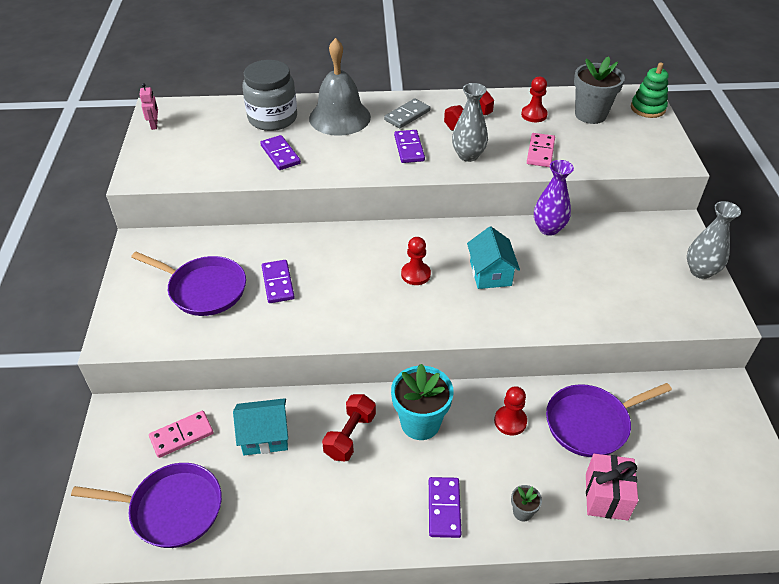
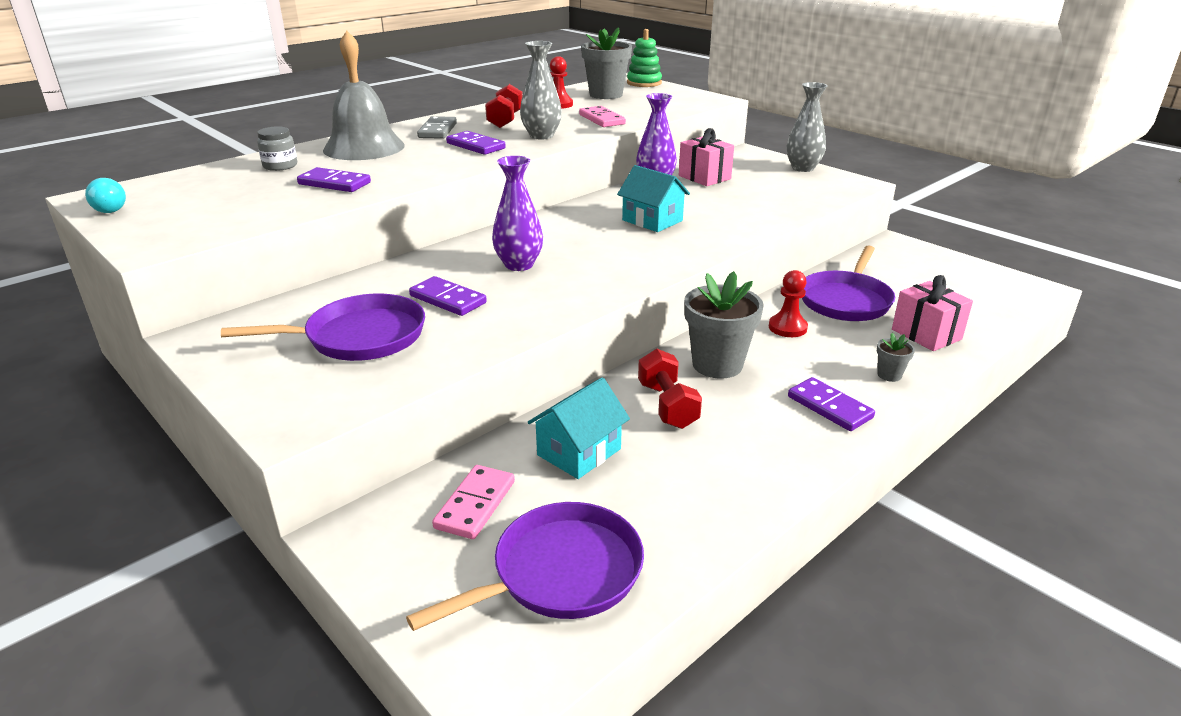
camera: 40 degrees left, 15 degrees down
pink robot [139,83,158,130] -> turquoise light bulb [85,178,126,213]
grey jar [243,60,297,131] -> grey jar [257,126,297,171], size x0.49
turquoise flower pot [391,364,454,440] -> grey flower pot [684,271,764,378]
red pawn [401,237,431,285] -> none
none -> purple vase [492,156,543,271]
none -> pink gift [679,128,734,186]

